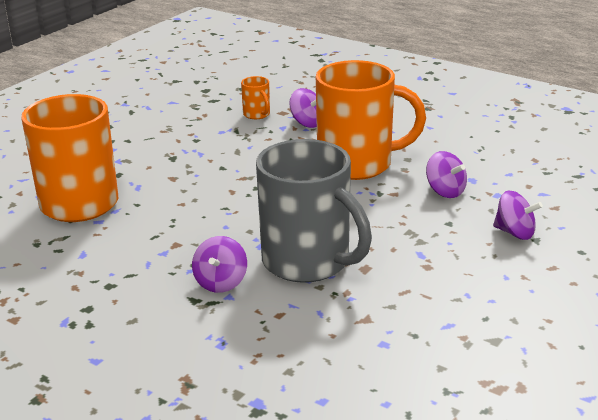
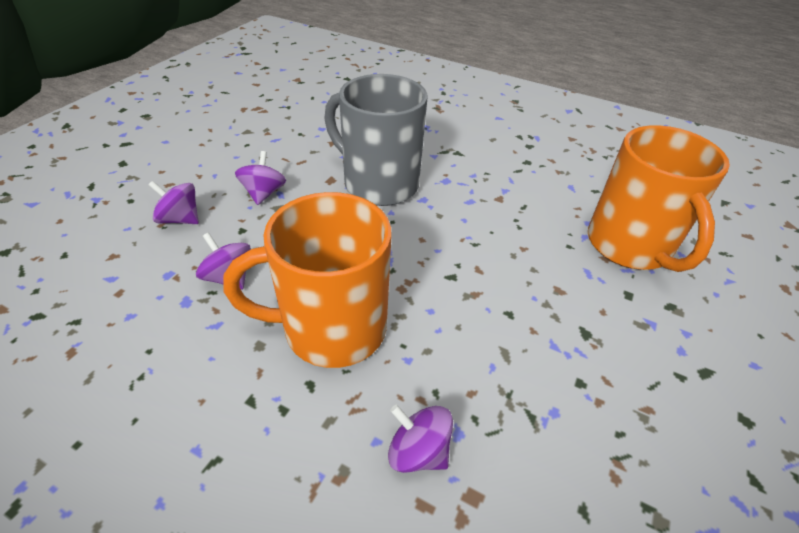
camera: 170 degrees right, 15 degrees up
purple spinning top [192,236,247,293] -> purple spinning top moved to [235,151,286,205]
orange mug [241,76,270,119] -> none

